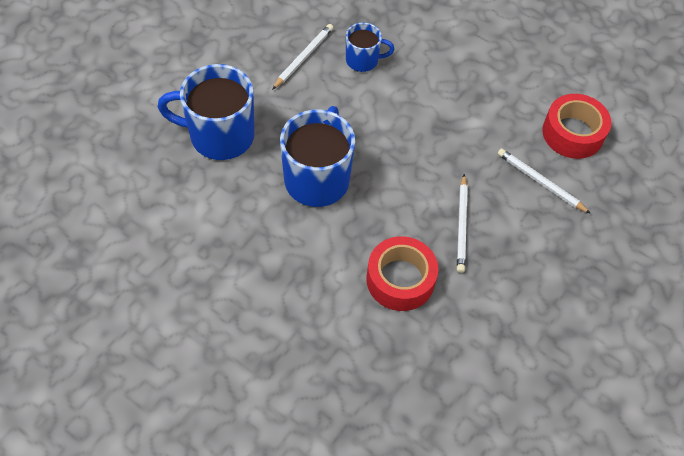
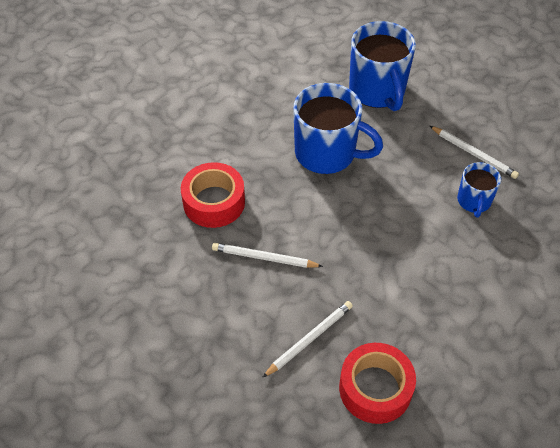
camera: 100 degrees right, 5 degrees down
blue mug [158,64,255,160] -> blue mug turned 150 degrees clockwise [349,21,416,111]

